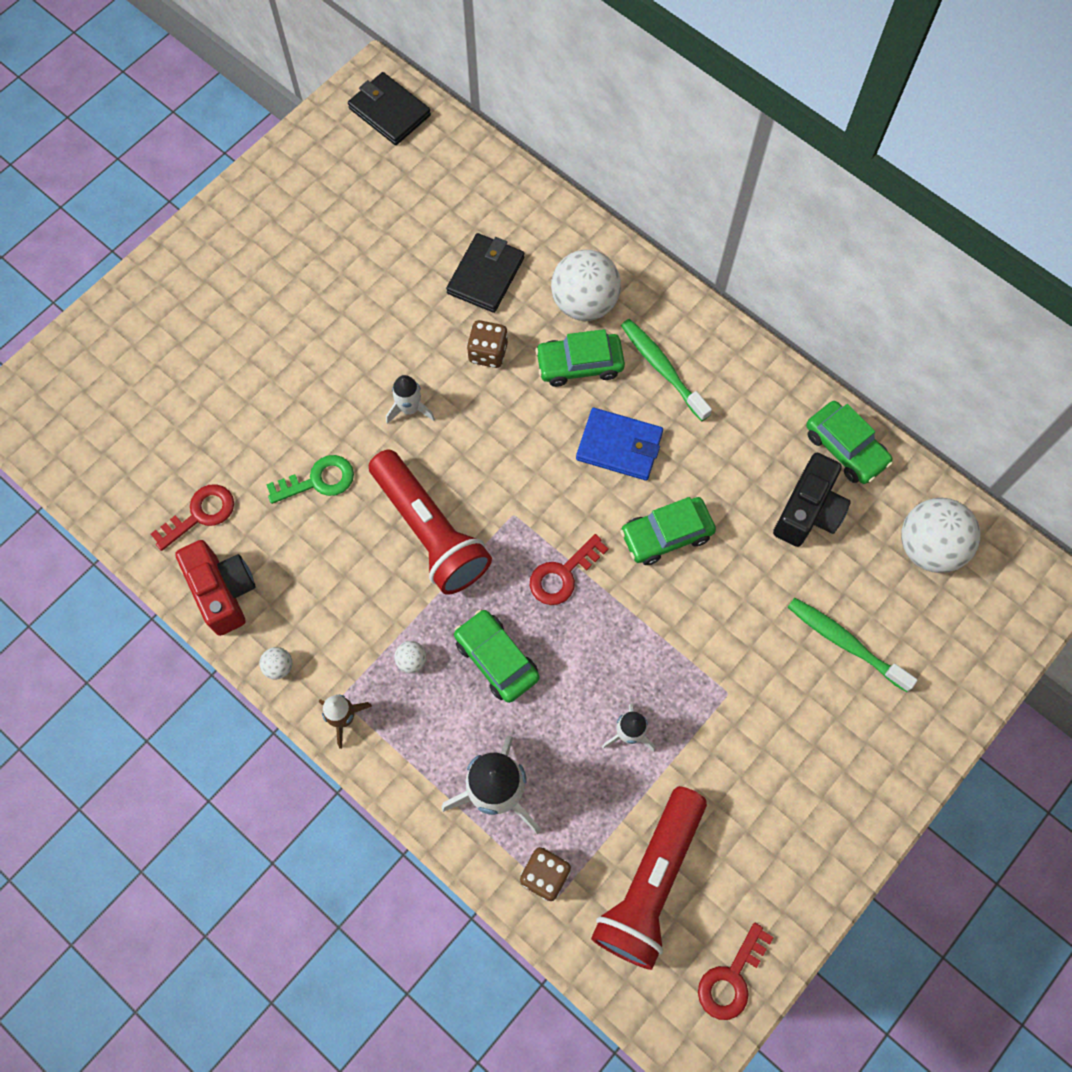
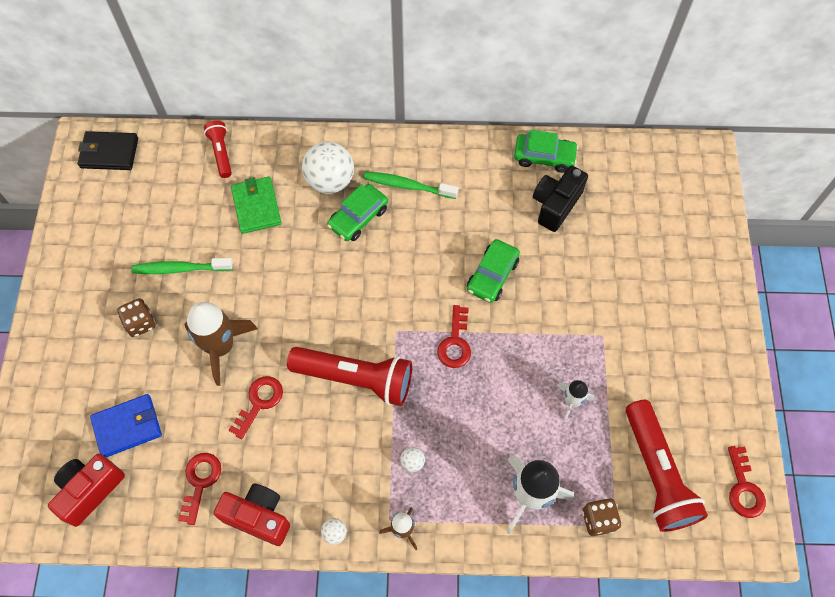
camera: 40 degrees left, 5 degrees down
green key [266,455,354,504] -> red key [229,376,283,439]
white rocket [386,375,435,424] -> none
black wallet [446,233,524,313] -> green wallet [231,177,282,234]
green car [454,609,539,703] -> none
brown dice [467,320,508,368] -> brown dice moved to [117,298,156,337]
blue wallet [576,408,663,481] -> blue wallet moved to [90,394,162,457]
black camera [773,453,851,547] -> black camera turned 135 degrees counterclockwise [533,166,588,232]
green toothbrush [788,598,918,692] -> green toothbrush moved to [131,258,233,274]
white ball [901,498,980,573] -> none
none -> red camera [48,454,125,527]
none -> brown rocket [184,302,257,386]
none -> red flashlight [204,121,232,178]

